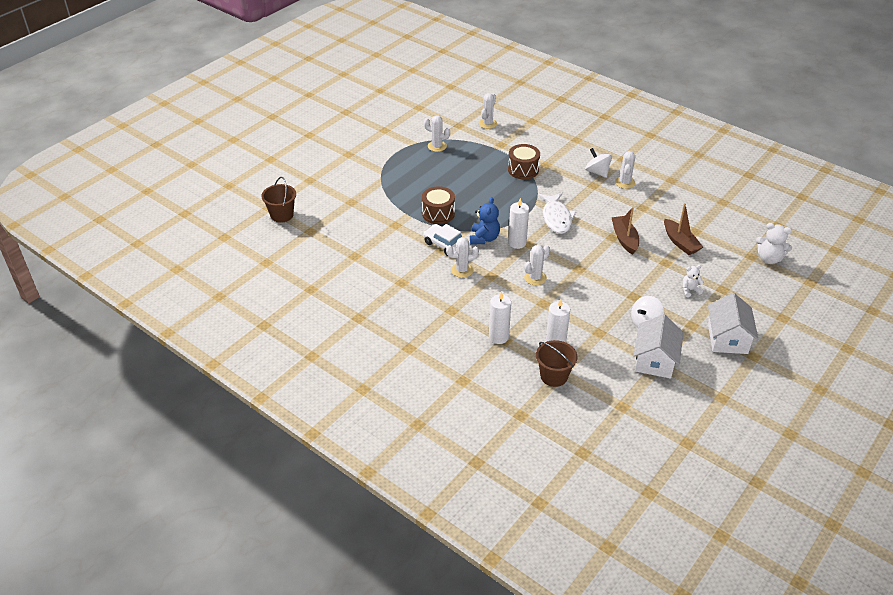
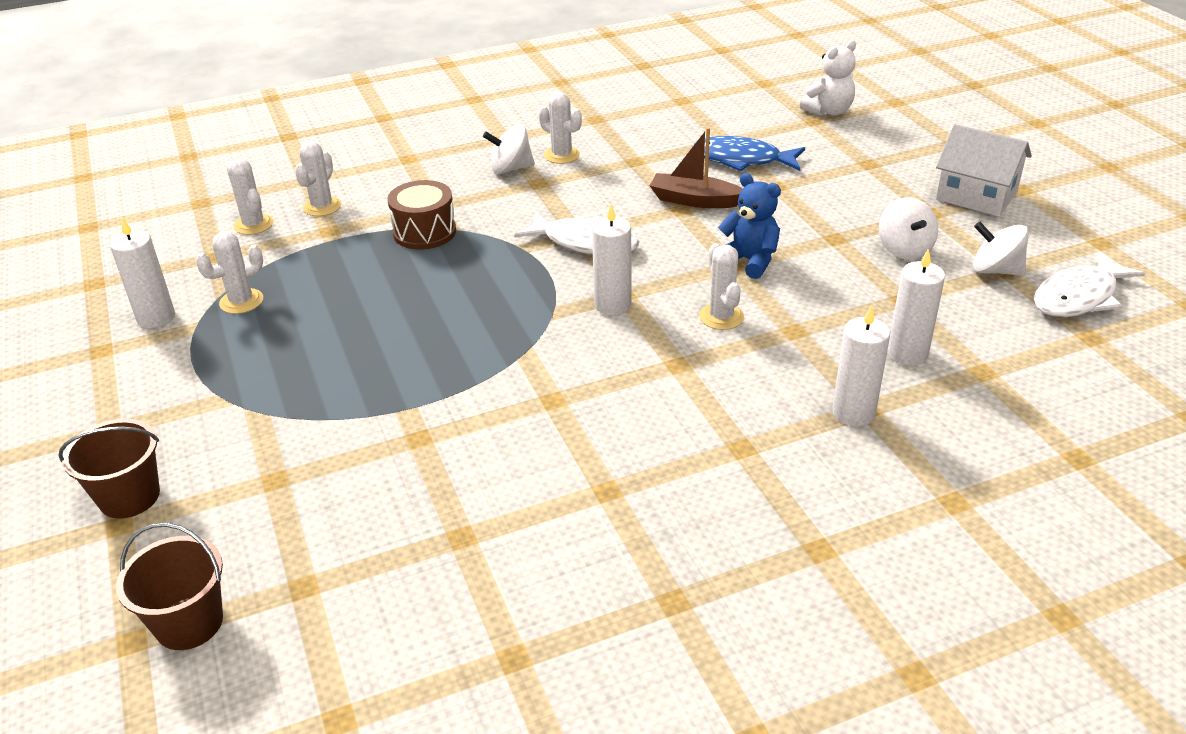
camera: 60 degrees left, 5 degrees down
brown drum [422,186,455,224] -> none
white car [423,224,462,256] -> none
white cactus [446,237,479,278] -> white cactus moved to [295,141,341,216]
blue teddy bear [470,197,500,245] -> blue teddy bear moved to [718,173,781,279]
brown bucket [536,340,577,387] -> brown bucket moved to [59,419,160,519]
white house [633,314,684,379] -> white spinning top [973,222,1029,276]
brown boat [664,203,703,255] -> blue fish [692,136,805,171]
white teddy bear [683,265,704,297] -> none
none -> white candle [110,218,175,328]
none -> white fish [1034,251,1145,317]

